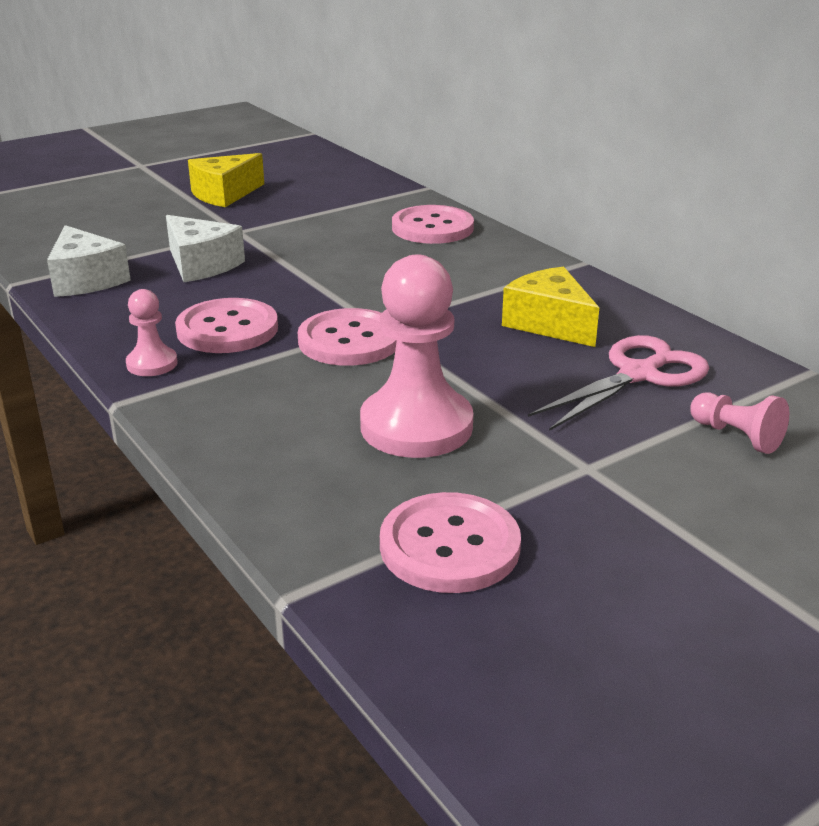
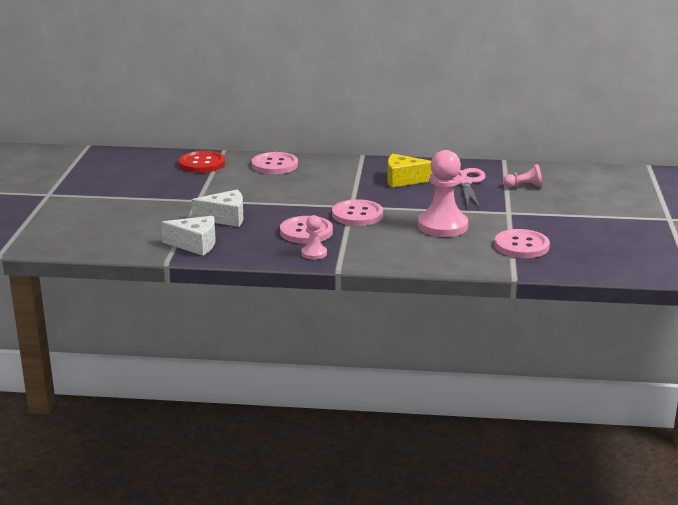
camera: 50 degrees left, 5 degrees down
yellow cheese [188,153,264,207] -> none
none -> red button [179,151,225,173]

